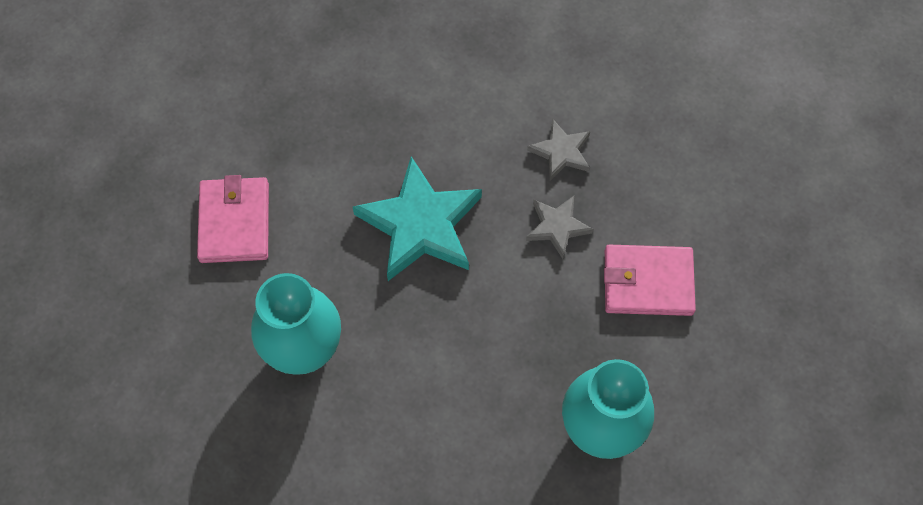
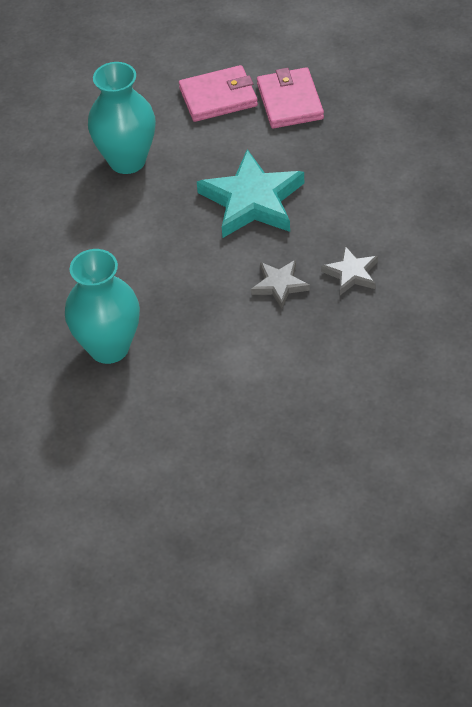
camera: 80 degrees right, 15 degrees down
pink wallet [604,245,696,316] -> pink wallet moved to [257,67,324,129]

